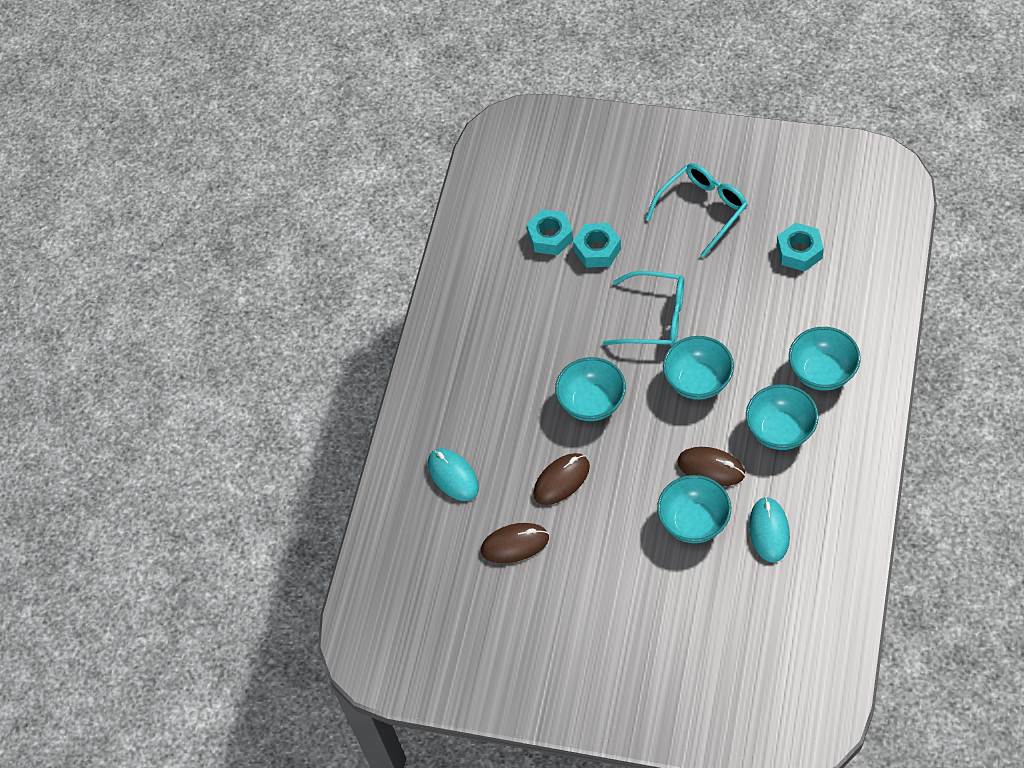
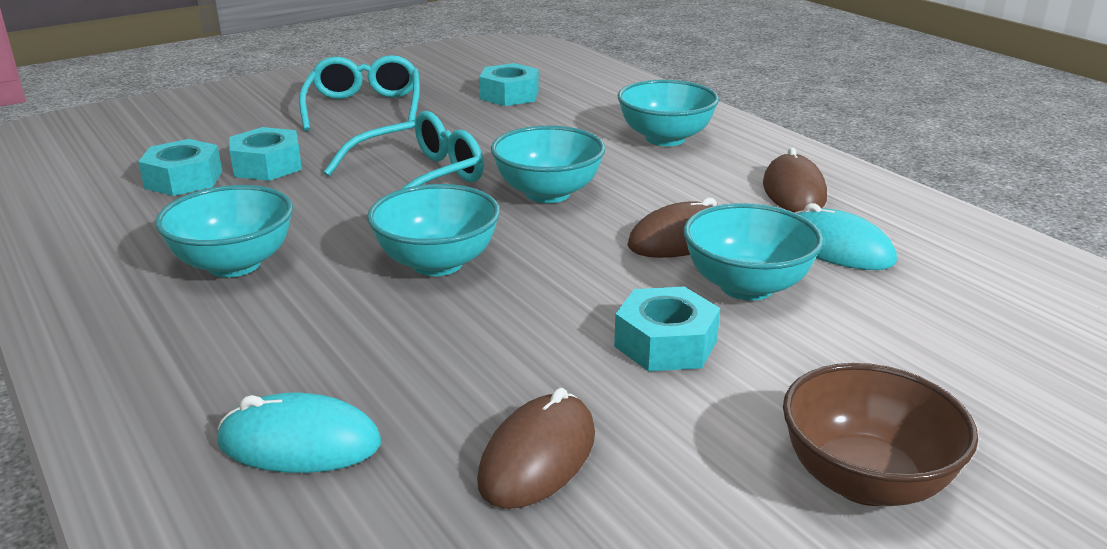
camera: 55 degrees left, 30 degrees down
brown mouse [533,453,590,505] -> brown mouse moved to [763,147,827,213]
turquoise bowl [746,384,819,450] -> turquoise bowl moved to [155,185,293,278]
none -> turquoise nut [614,287,720,371]
none -> brown bowl [783,363,978,506]

